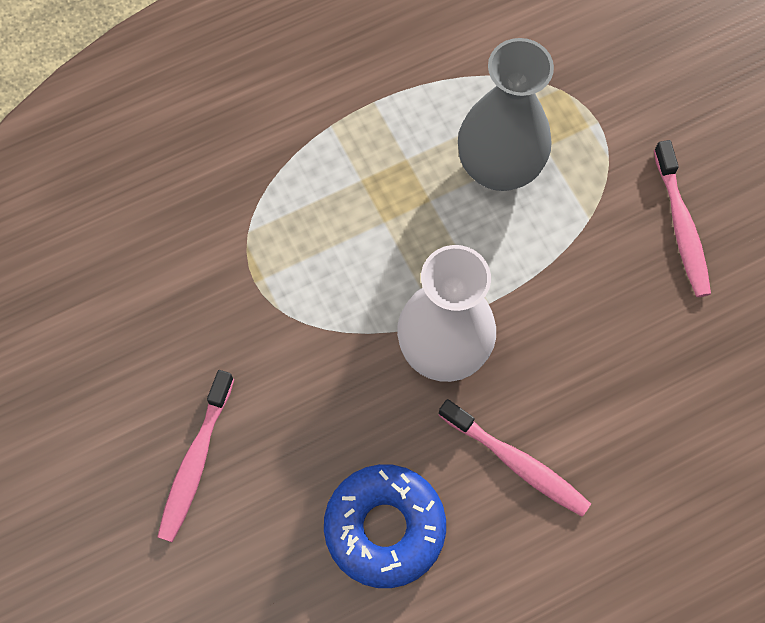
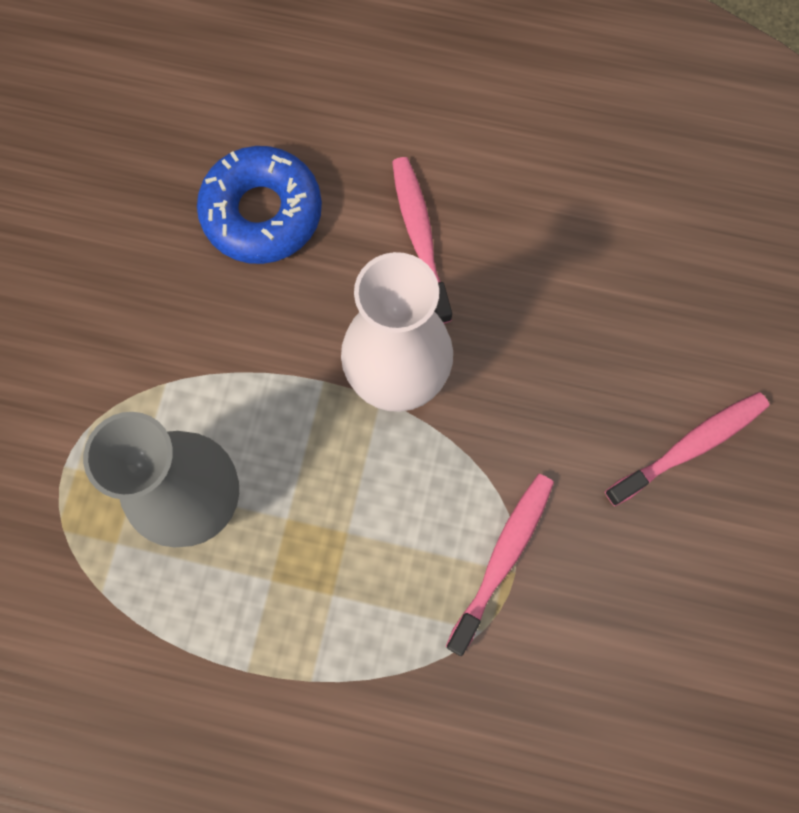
camera: 140 degrees left, 5 degrees up
blue donut [324,464,446,588] -> blue donut moved to [197,146,322,264]
pink toothbrush [654,140,711,297] -> pink toothbrush moved to [446,474,554,656]

